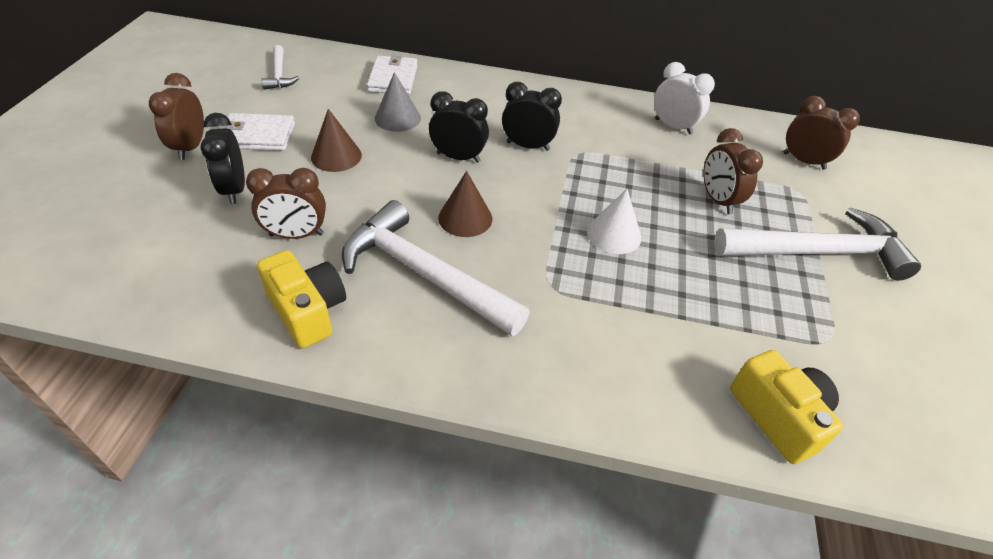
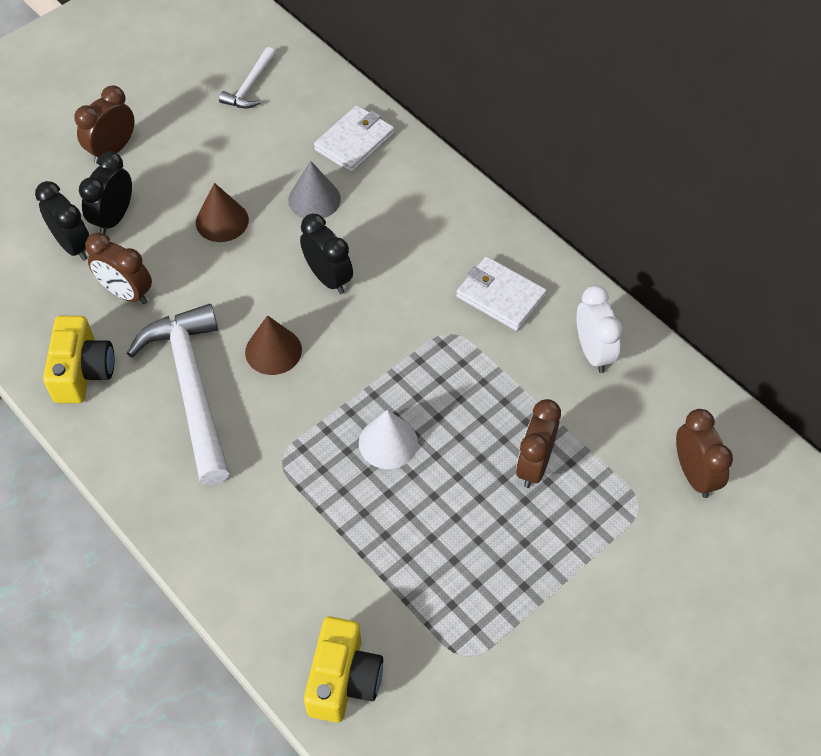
camera: 40 degrees right, 10 degrees up
white wallet [218,113,295,151] -> white wallet moved to [456,256,547,331]
black clock [502,82,562,151] -> black clock moved to [35,181,90,261]
white hammer [714,207,921,281] -> none

